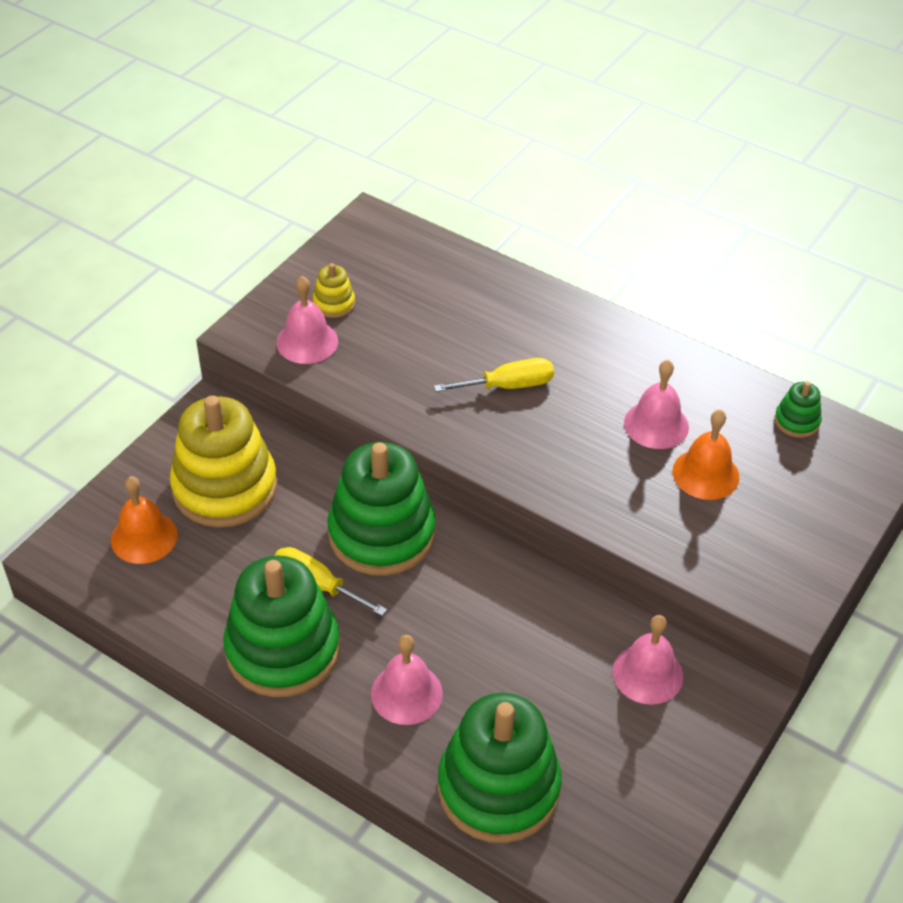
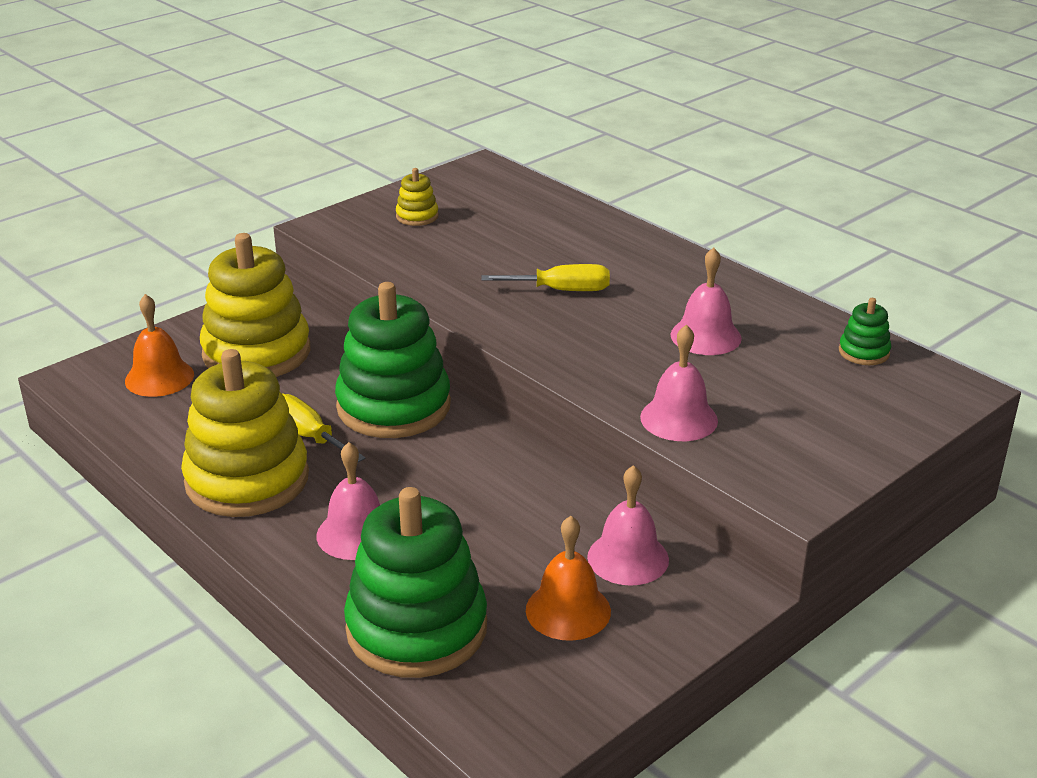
camera: 15 degrees right, 15 degrees down
green stacking toy [223,555,340,697] -> yellow stacking toy [181,349,309,517]
pink bell [276,276,338,364] -> pink bell moved to [640,324,718,441]
orange bell [673,409,740,500] -> orange bell moved to [526,516,611,641]

